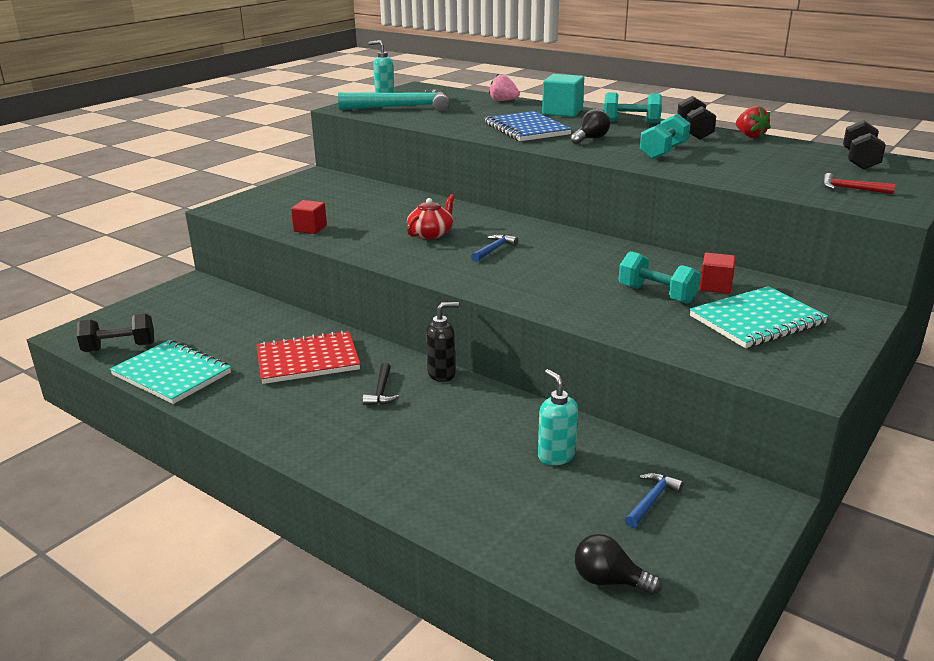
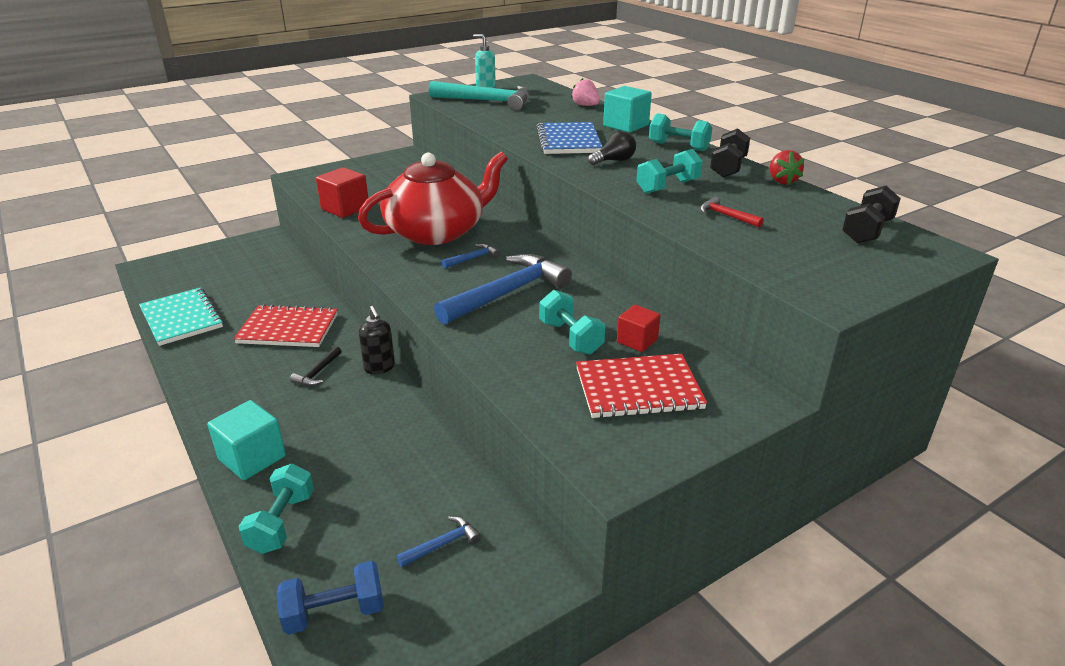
camera: 20 degrees right, 5 degrees up
black dumbbell [77,313,154,352] -> none
red cube [291,200,327,234] -> red cube [316,167,368,218], size x1.54
red teapot [407,194,455,239] -> red teapot [358,152,508,245], size x2.31
black soap dispenser [426,302,459,382] -> black soap dispenser turned 60 degrees clockwise [359,306,395,374]
turquoise soap dispenser [538,369,578,465] -> none
black light bulb [575,534,662,595] -> blue dumbbell [276,561,384,635]
turquoise notebook [690,286,828,348] -> red notebook [576,354,707,418]
red hammer [823,173,895,194] -> red hammer moved to [700,197,764,228]
none -> turquoise cube [207,400,286,481]
none -> turquoise dumbbell [238,464,314,554]
none -> blue hammer [434,254,572,325]

